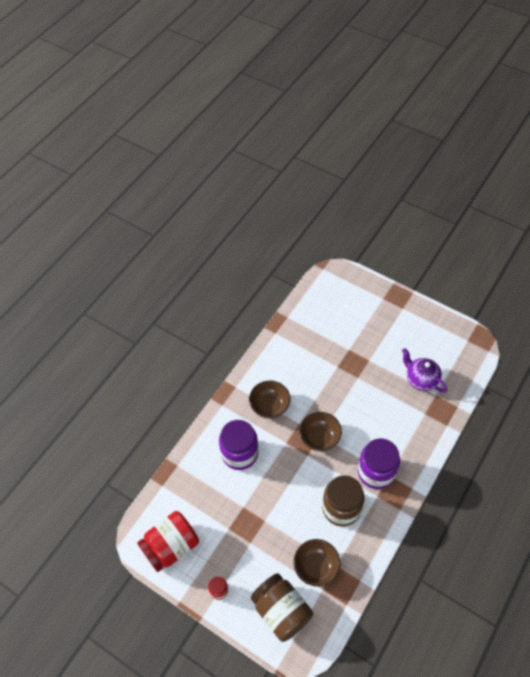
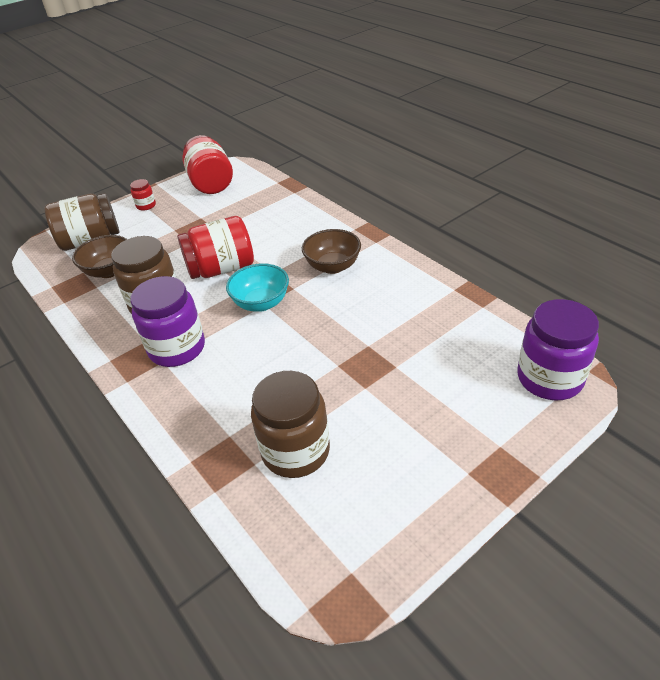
camera: 110 degrees right, 15 degrees down
purple jar [219,420,258,470] -> purple jar moved to [517,299,599,401]
brown bowl [299,412,342,451] -> turquoise bowl [226,263,289,312]
purple teapot [402,348,447,393] -> brown jar [251,371,330,478]
none -> red jar [177,216,254,279]

